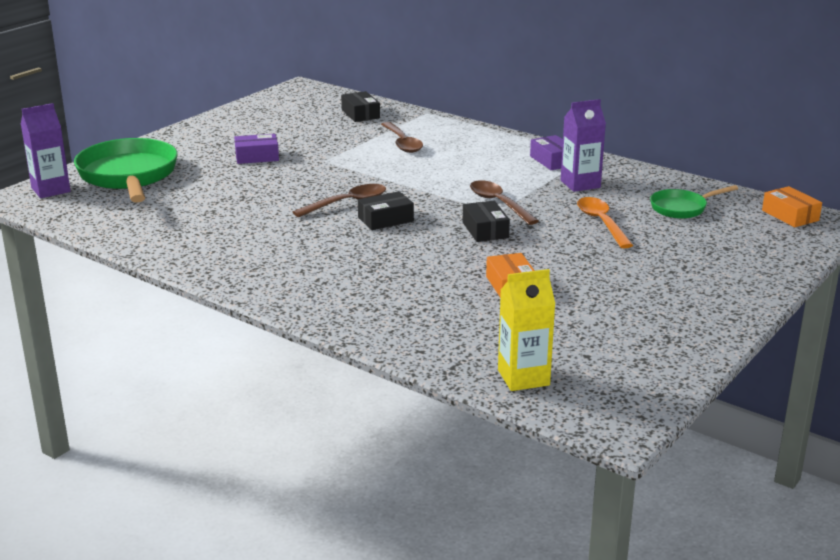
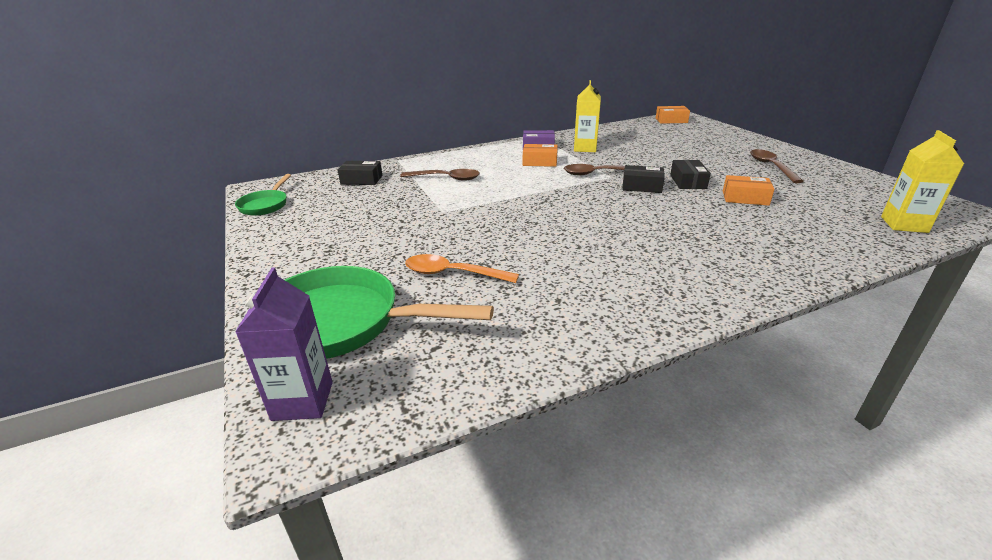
camera: 60 degrees left, 5 degrees up
purple box [234,134,279,164] -> none
brown spoon [293,184,386,217] -> brown spoon moved to [750,149,804,183]
black box [358,191,414,230] -> black box moved to [670,160,711,189]
purple carton [561,99,606,192] -> yellow carton [574,80,601,152]
orange spoon [577,197,633,248] -> orange spoon moved to [405,254,519,283]
green pan [650,185,738,219] -> green pan moved to [235,174,291,216]
none -> orange box [523,144,558,167]

